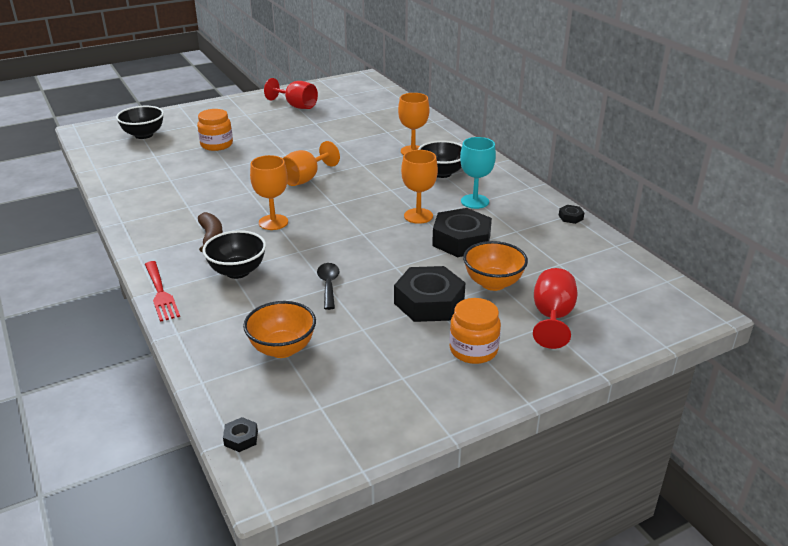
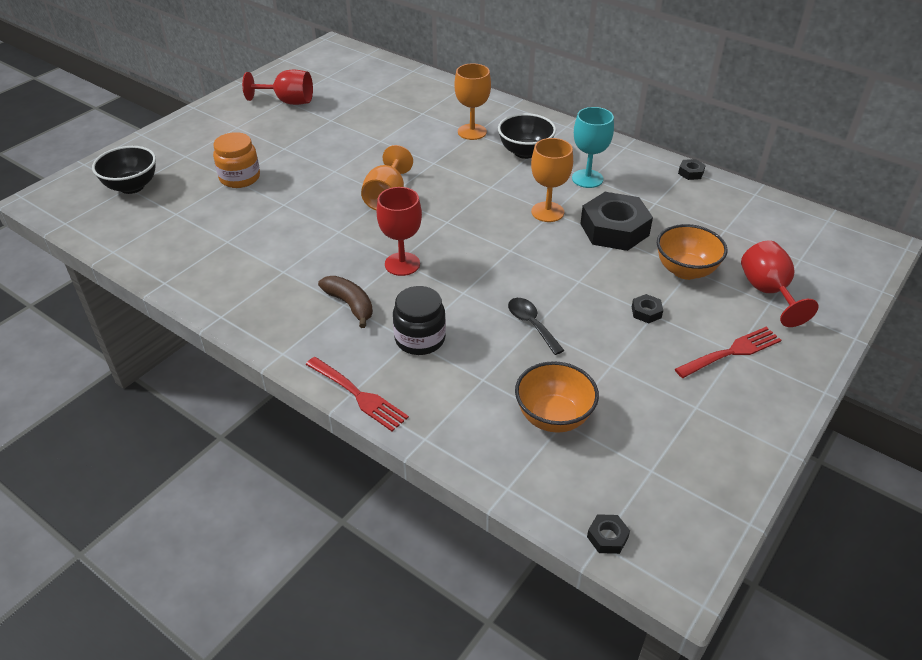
camera: 25 degrees left, 10 degrees up
black bowl [202,230,266,279] -> black jar [393,286,446,355]
orange goblet [250,155,288,230] -> red goblet [376,187,422,276]
black nut [394,266,465,322] -> black nut [632,294,663,323], size x0.42
orange jar [450,298,501,364] -> red fork [675,327,781,378]

